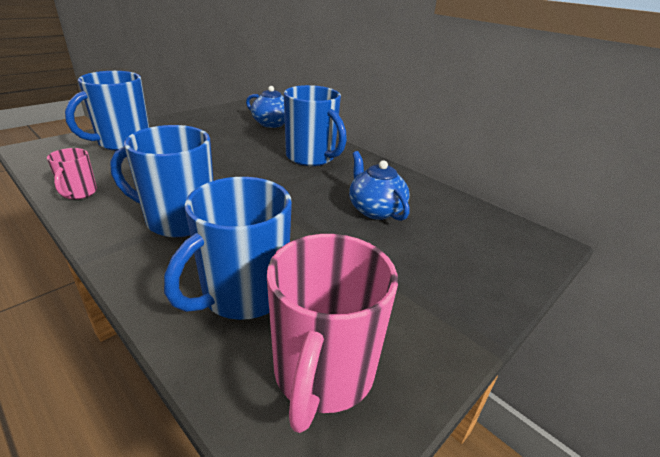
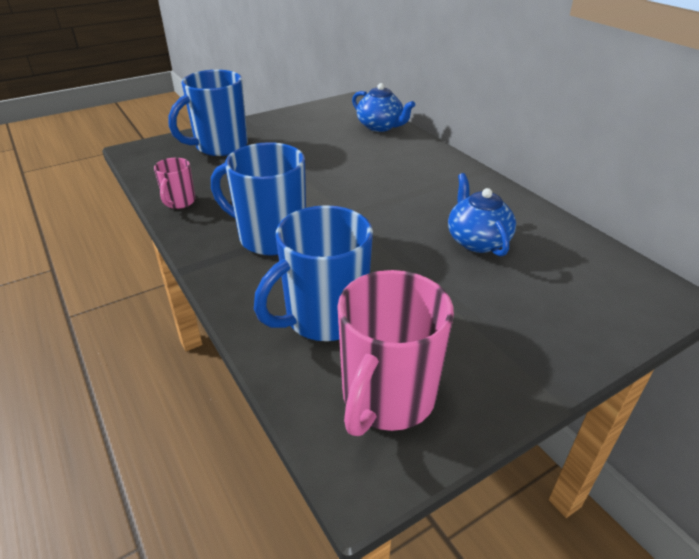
camera: 15 degrees right, 5 degrees up
blue mug [284,85,347,166] -> none

